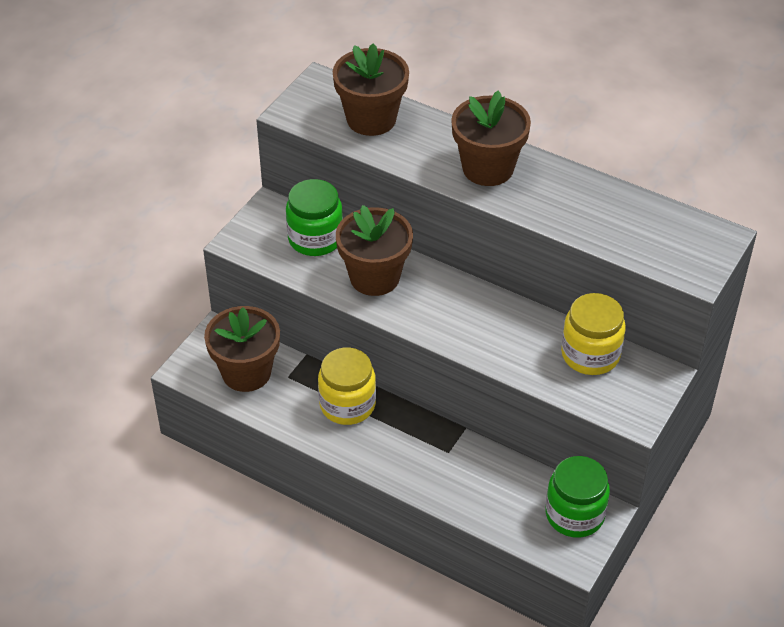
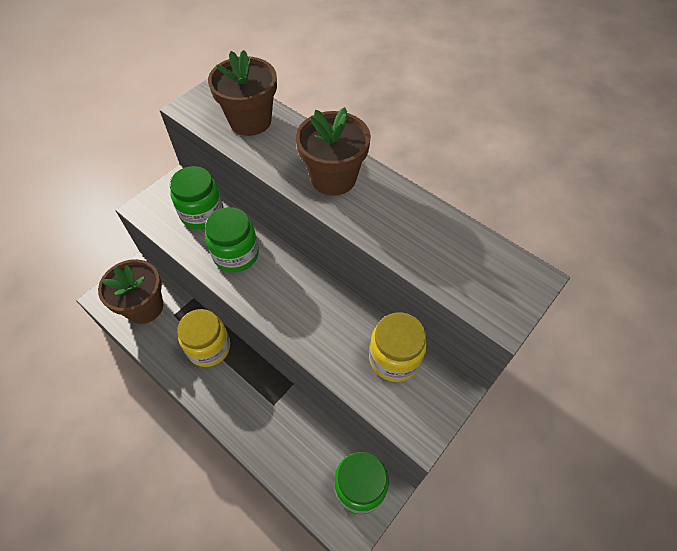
camera: 10 degrees right, 10 degrees up
brown flower pot [336,205,413,296] -> green jar [205,207,259,272]

